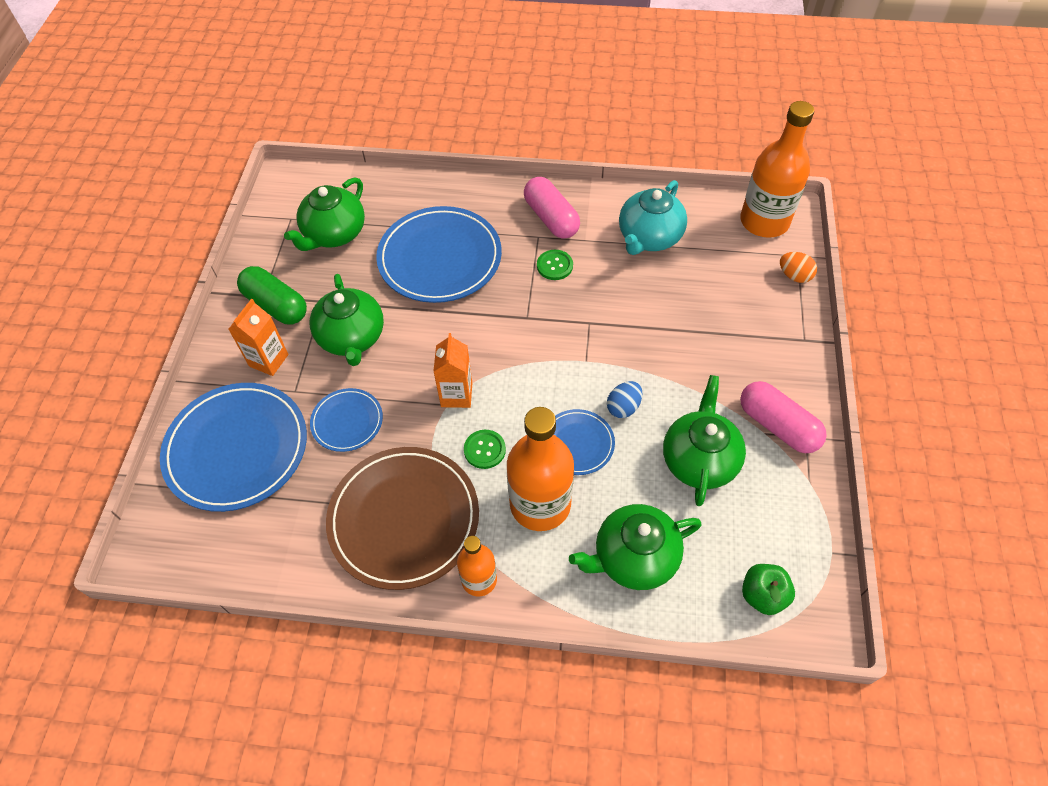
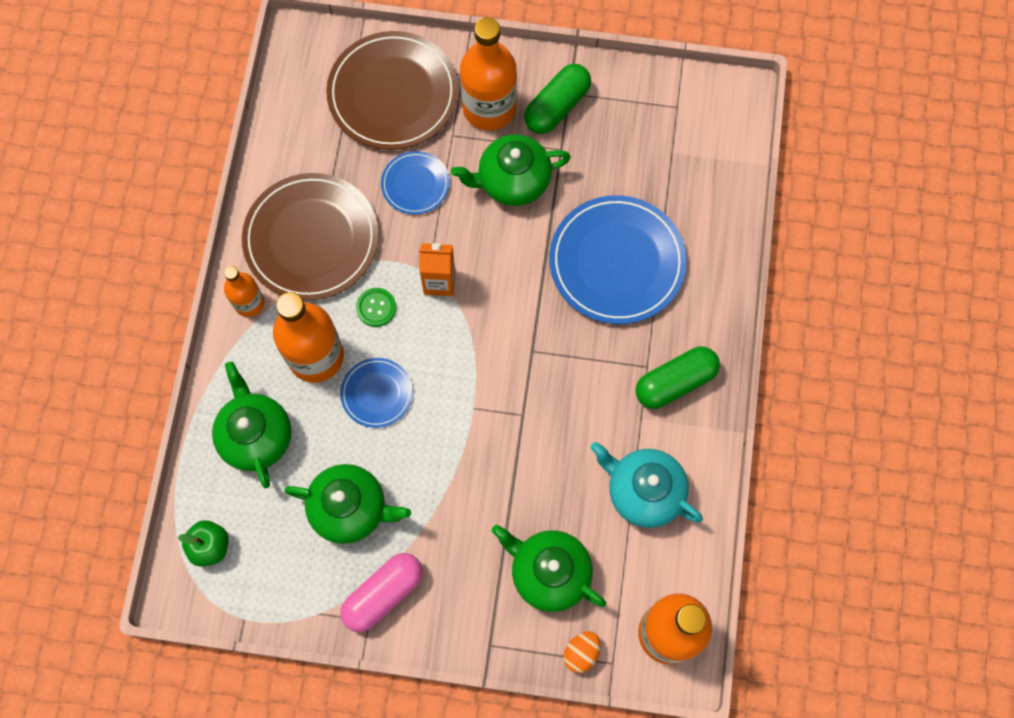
camera: 90 degrees right, 15 degrees up
blue plate [160,383,307,512] -> brown plate [326,31,458,150]
orange carton [228,299,288,376] -> orange bottle [460,17,517,131]
green teapot [284,177,365,251] -> green teapot moved to [492,525,606,612]
pink capsule [524,177,580,239] -> green capsule [636,347,720,409]
green button [537,250,573,280] -> none
blue egg [607,381,642,418] -> none

